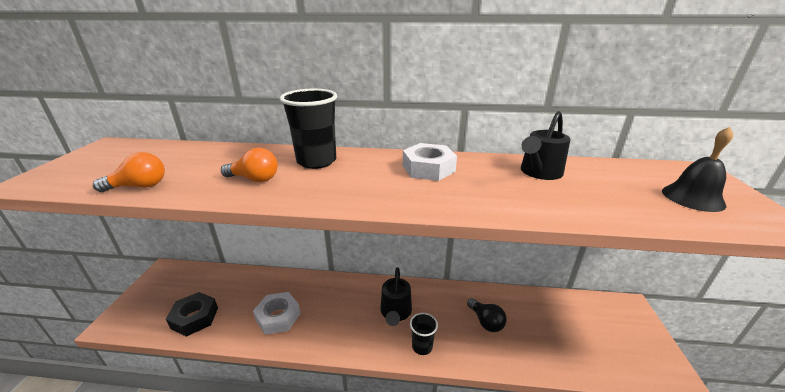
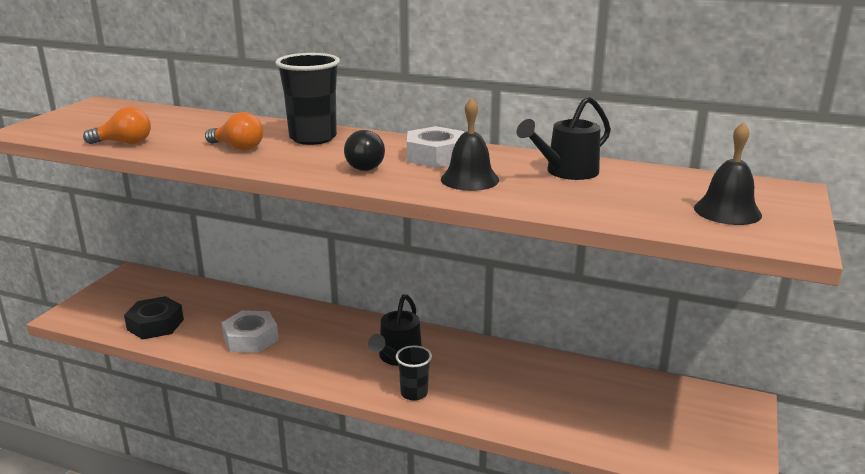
camera: 15 degrees right, 5 degrees down
black light bulb [467,298,507,332] -> black light bulb moved to [344,130,385,171]
none -> black bell [441,97,499,191]

